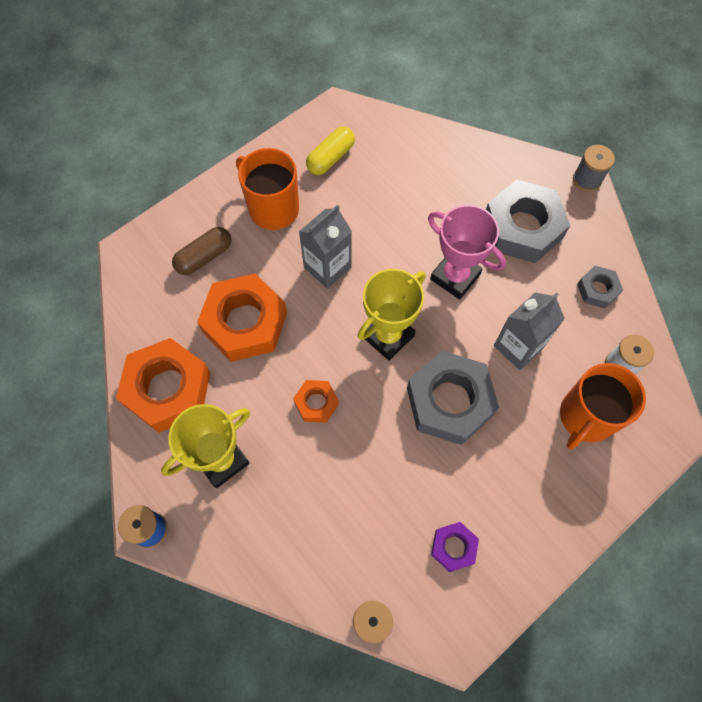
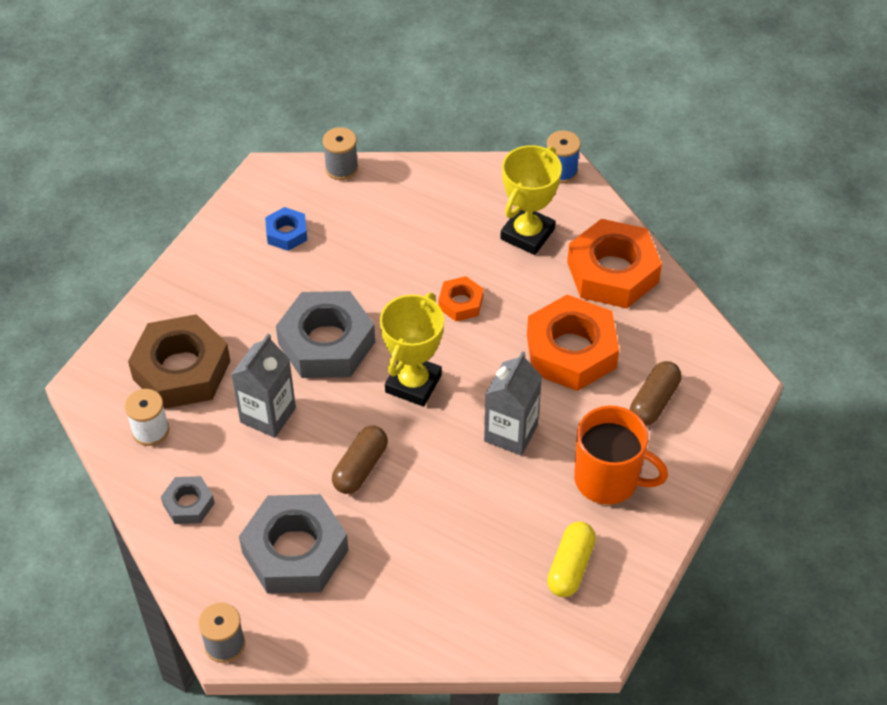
camera: 160 degrees right, 15 degrees down
pink trophy [428,205,506,299] -> brown capsule [332,426,388,494]
purple nut [431,522,479,572] -> blue nut [265,207,307,251]
orange mug [560,363,646,449] -> brown nut [128,314,230,409]

